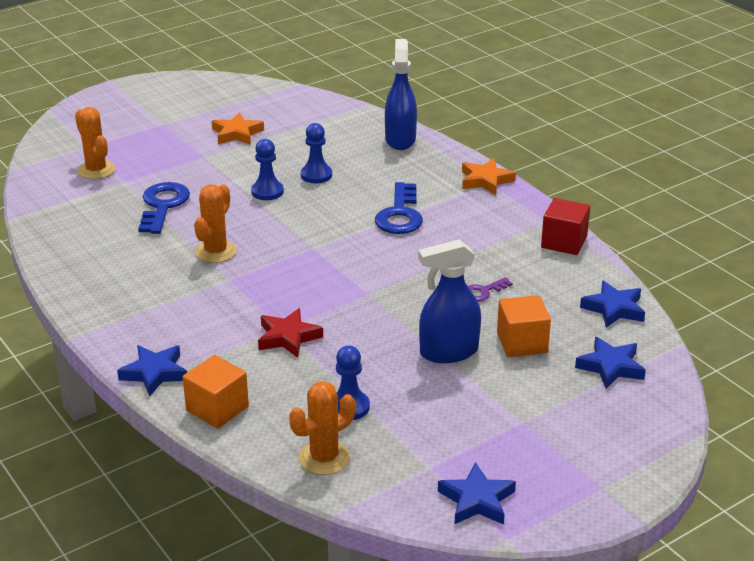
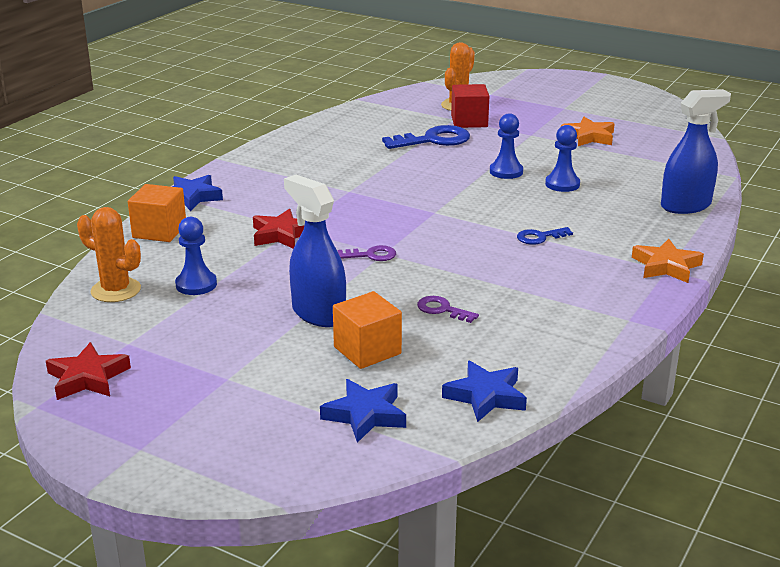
camera: 65 degrees right, 5 degrees down
orange cactus [194,184,237,263] -> none
blue key [375,182,423,234] -> blue key [517,227,573,245], size x0.54
blue star [438,462,516,524] -> red star [46,342,131,400]
red cube [541,198,590,255] -> red cube moved to [451,84,489,128]
none -> purple key [337,245,396,261]

